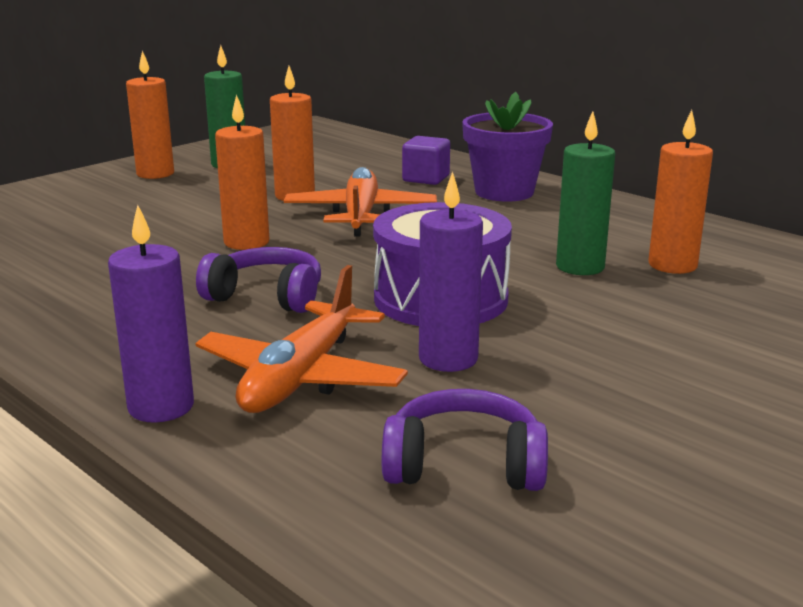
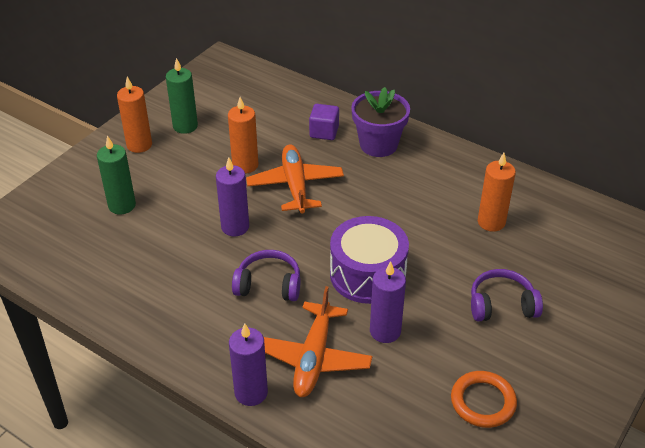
camera: 10 degrees left, 20 degrees up
orange candle [215,94,269,250] -> purple candle [216,157,249,236]
purple headphones [382,389,548,491] -> purple headphones moved to [471,269,543,321]
green candle [556,111,615,275] -> green candle moved to [97,136,136,215]
none -> orange ring [451,371,517,428]

